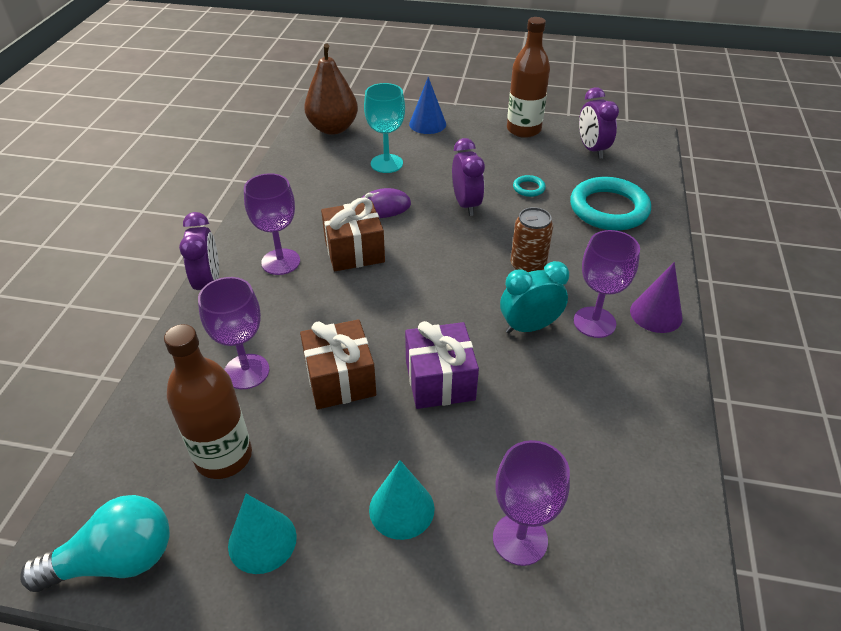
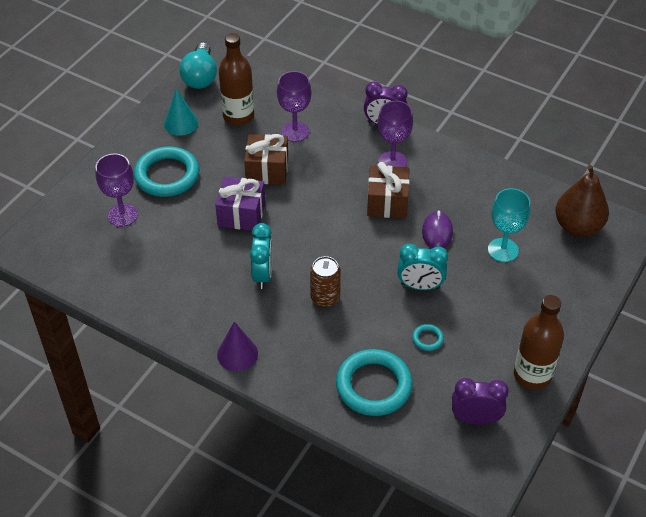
camera: 110 degrees right, 5 degrees up
turquoise cone [369,460,434,540] -> turquoise ring [134,147,199,197]
blue cone [409,77,446,134] -> none
purple clock [452,138,485,216] -> turquoise clock [397,244,448,290]
purple goblet [574,230,640,338] -> none

